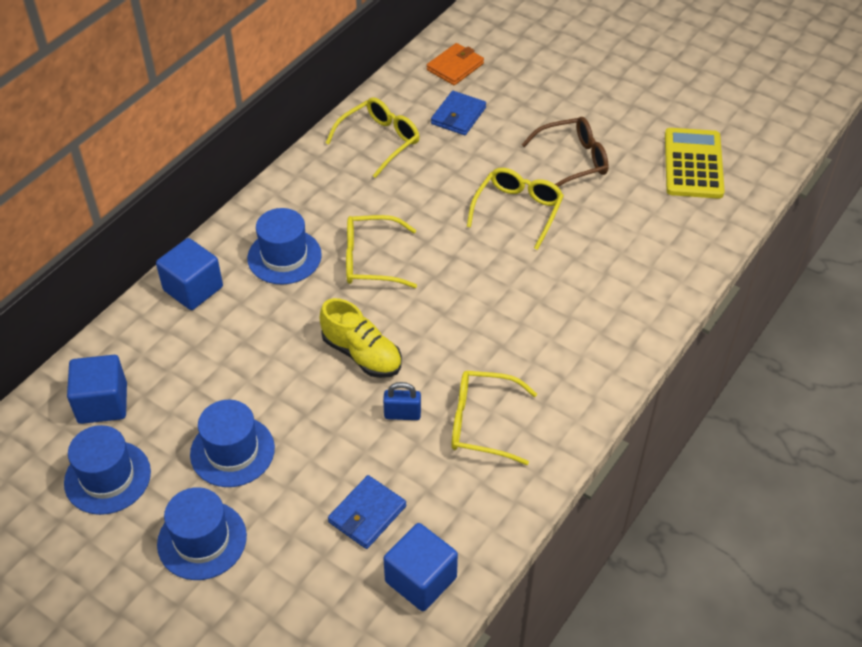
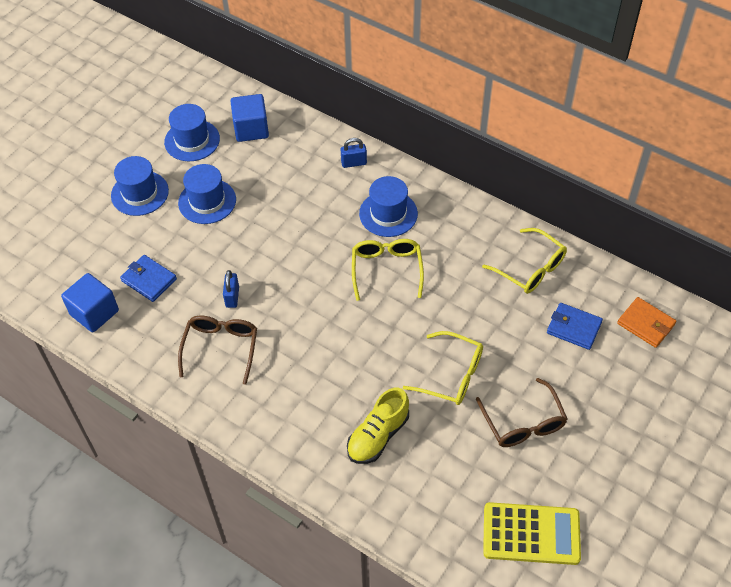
camera: 90 degrees right, 5 degrees up
blue cube [156,238,223,310] -> blue padlock [341,138,367,168]
yellow shoe [320,298,402,378] -> yellow shoe moved to [347,388,409,464]
yellow glasses [451,371,537,465] -> brown glasses [178,315,257,385]

